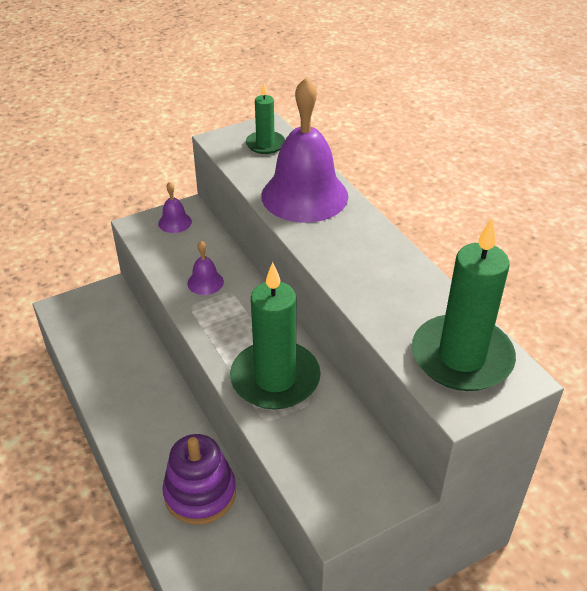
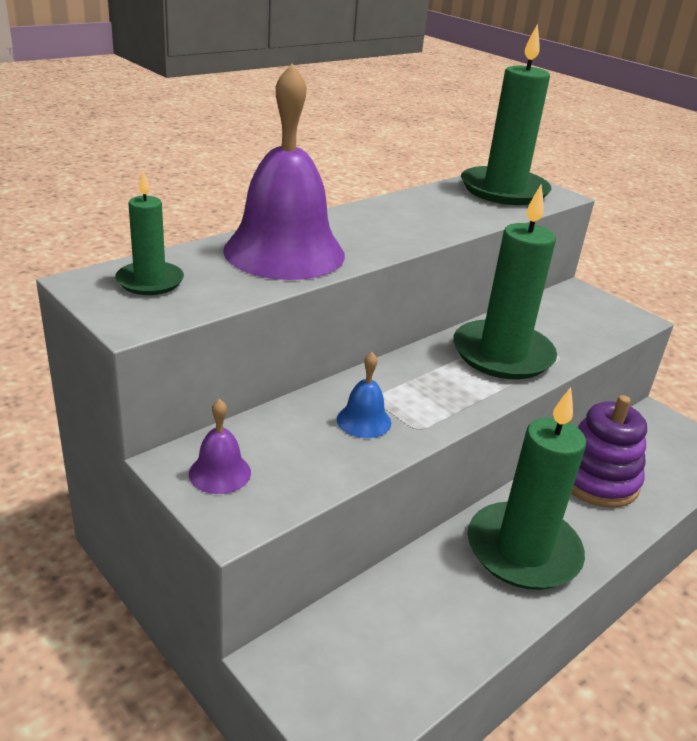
camera: 105 degrees left, 10 degrees down
purple bell [187,241,224,295] -> blue bell [337,352,391,438]
none -> green candle [467,387,586,590]

